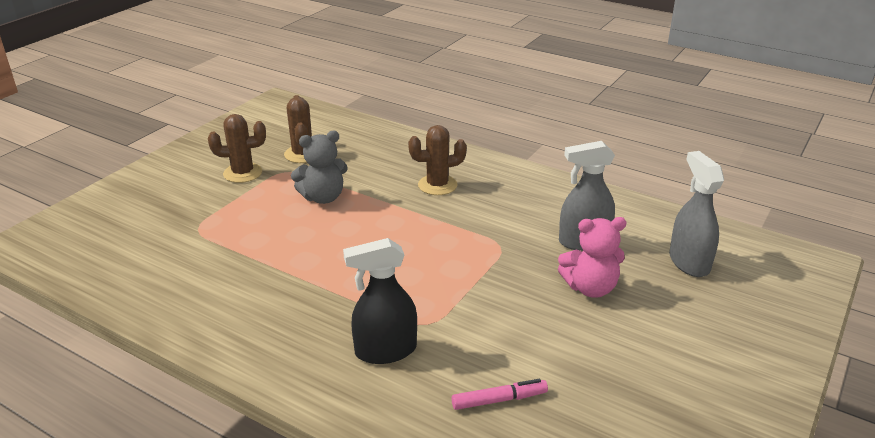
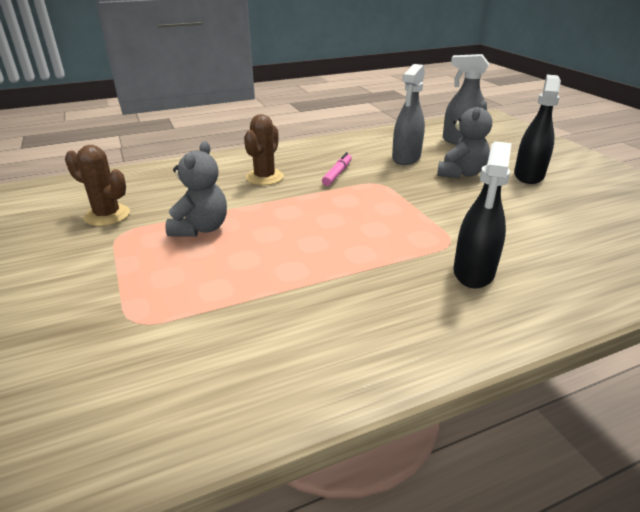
camera: 55 degrees left, 0 degrees up
brown cactus [208,114,266,183] -> none
pink marker [452,379,548,410] -> pink marker moved to [322,152,352,186]
pink teddy bear [558,217,627,298] -> grey teddy bear [437,100,492,178]
none -> black spray bottle [514,75,561,184]

